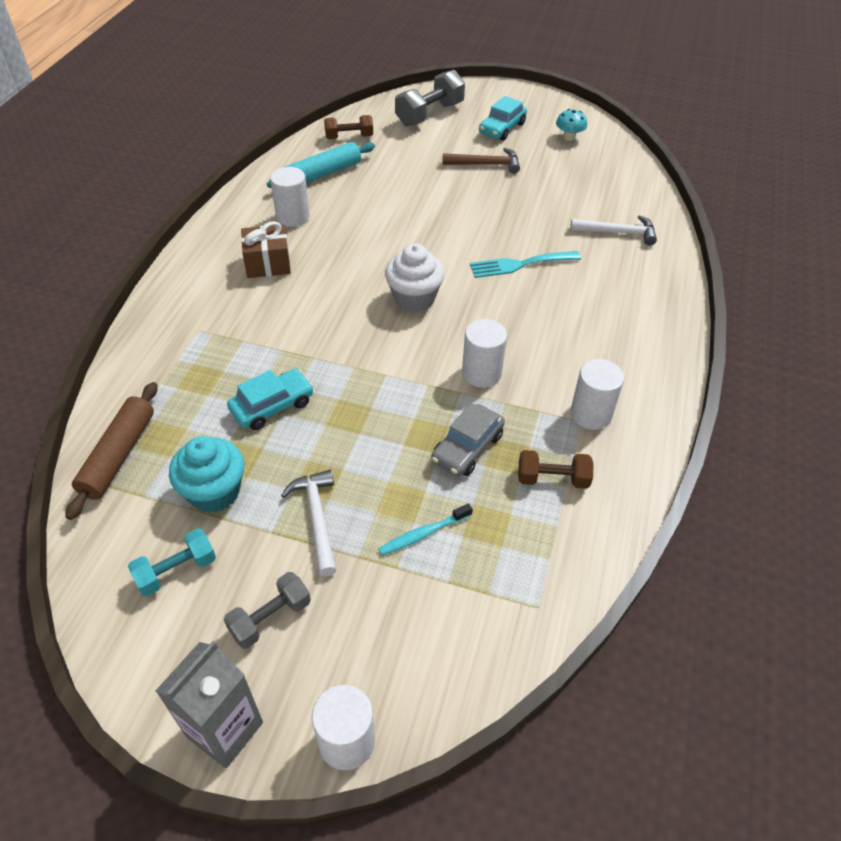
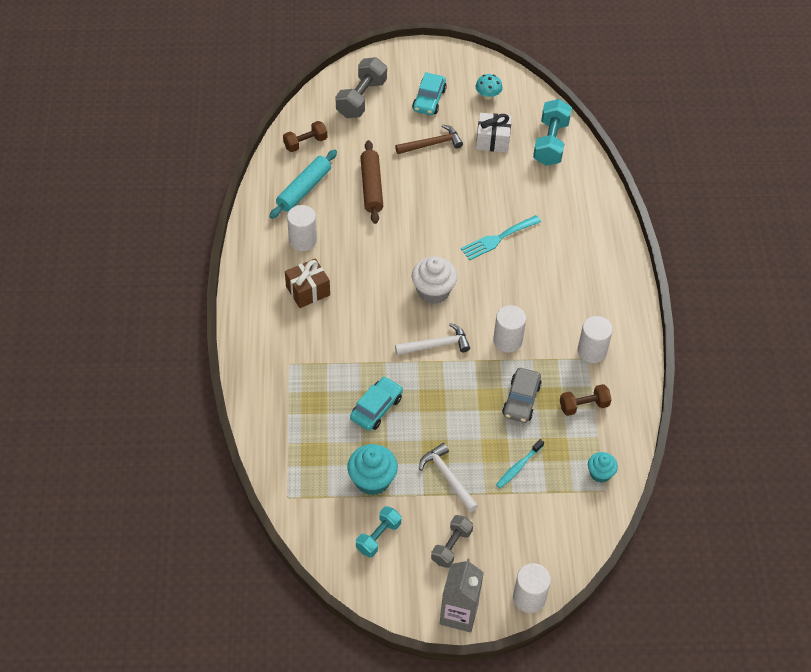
camera: 20 degrees left, 5 degrees up
brown rolling pin [65,382,158,520] -> brown rolling pin moved to [360,140,383,224]
white hammer [570,215,657,246] -> white hammer moved to [395,323,470,355]
none -> white gift [476,113,512,153]
none -> turquoise dumbbell [533,99,572,166]
none -> turquoise cupcake [588,452,618,483]

